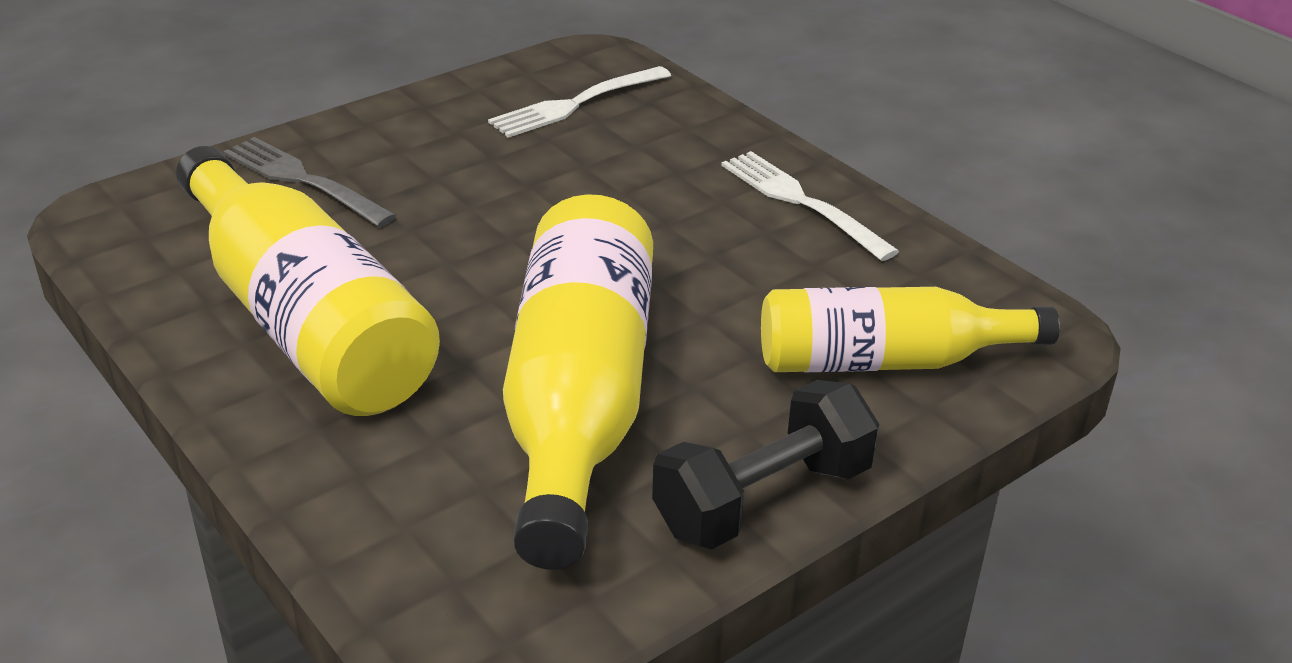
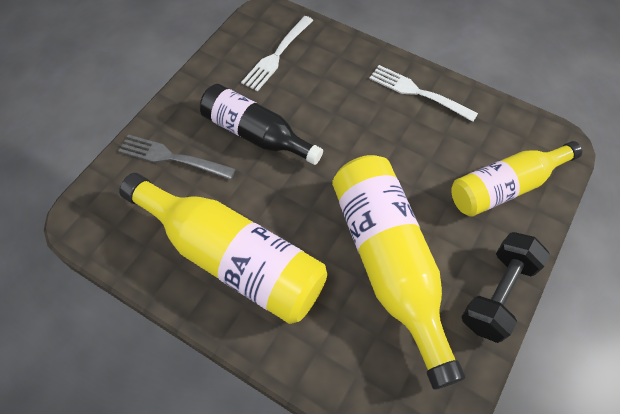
camera: 20 degrees left, 25 degrees up
none -> black bottle [200,84,323,165]

